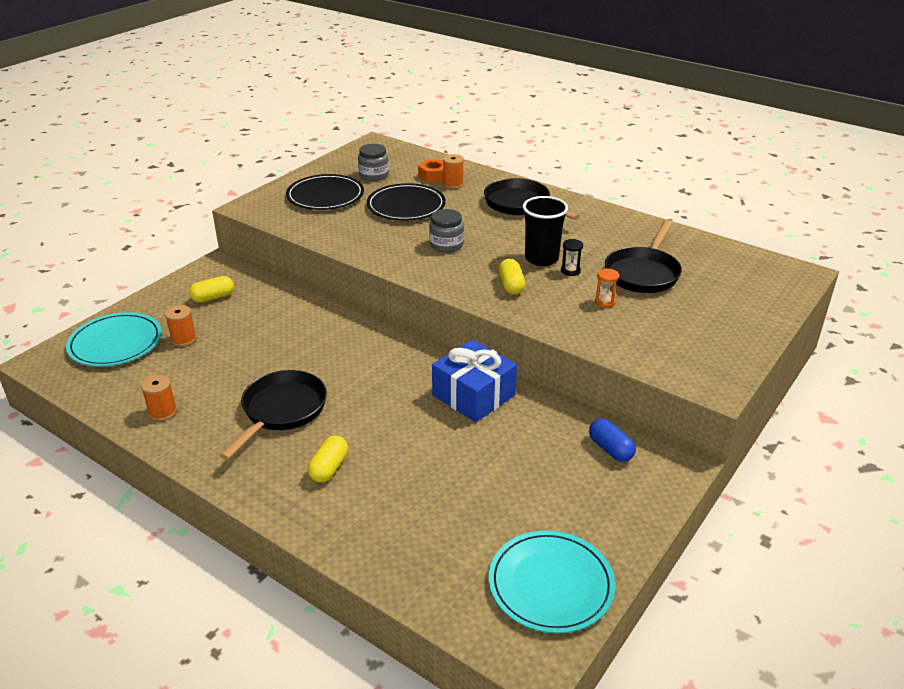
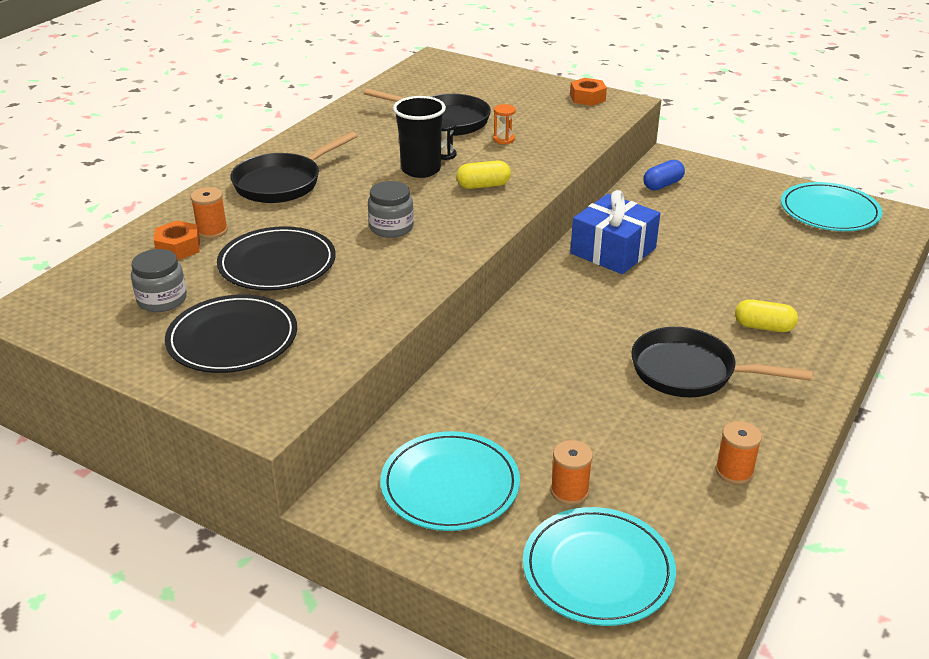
camera: 95 degrees left, 0 degrees up
yellow capsule [189,276,234,303] -> turquoise plate [380,431,520,531]
none -> orange nut [570,78,607,106]

